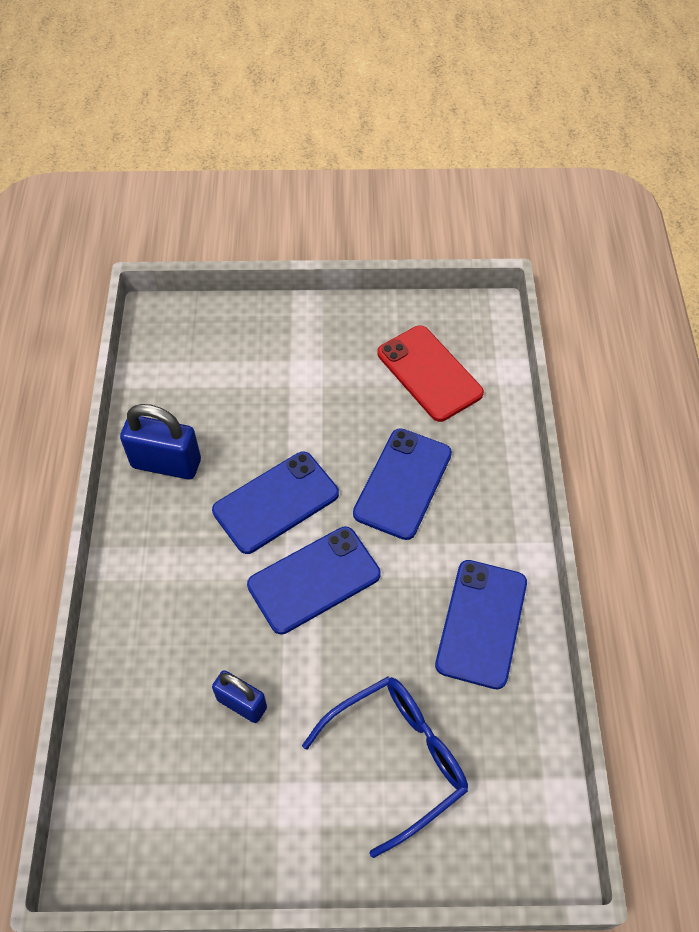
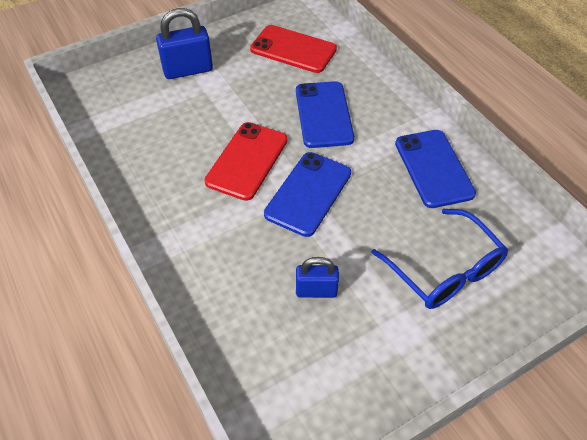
camera: 30 degrees left, 5 degrees down
blue padlock [120,404,201,479] -> blue padlock moved to [156,8,213,79]
blue phone [212,452,339,554] -> red phone [204,122,288,201]
blue glasses [302,676,468,858] -> blue glasses turned 120 degrees clockwise [371,209,508,309]

